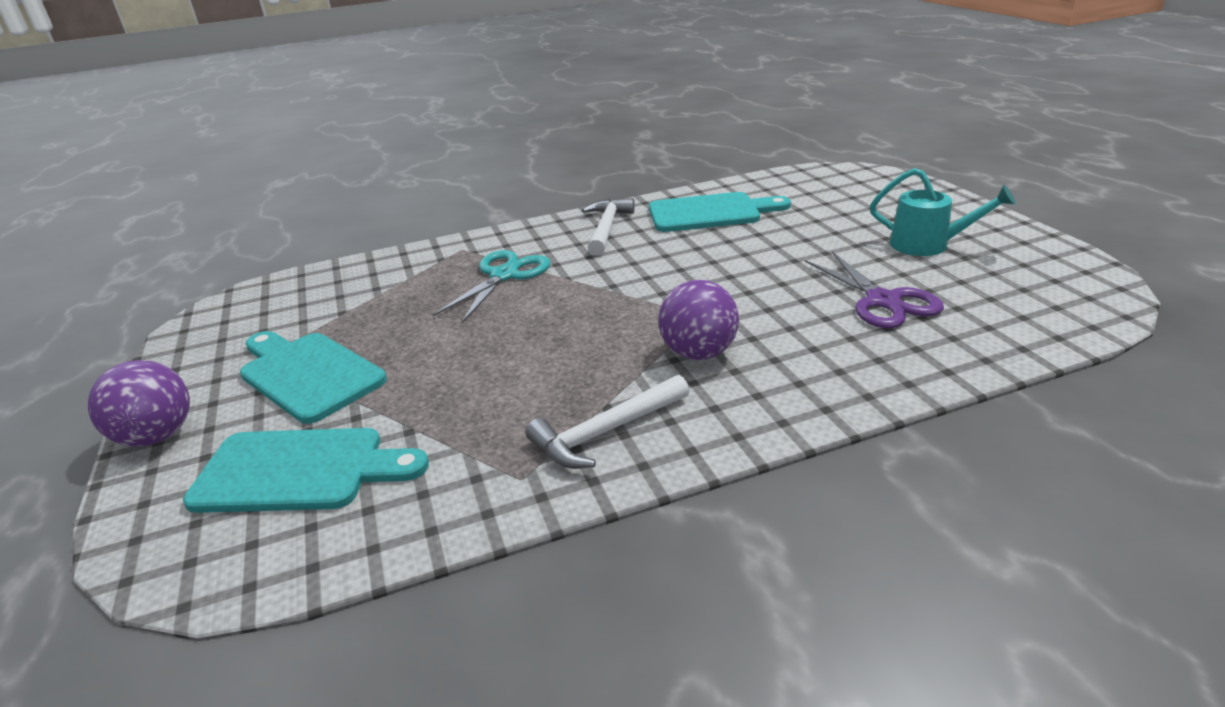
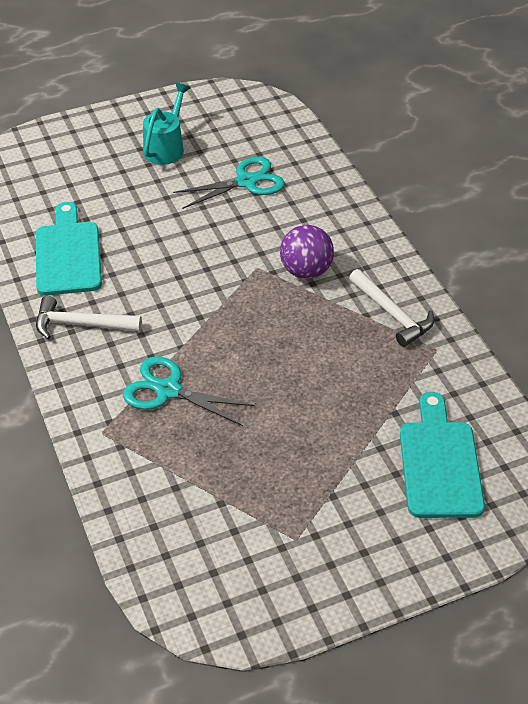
camera: 95 degrees left, 15 degrees up
purple ball [88,360,190,447] -> none
turquoise cutting board [240,331,387,424] -> none
purple scissors [805,251,944,328] -> turquoise scissors [173,157,285,209]

